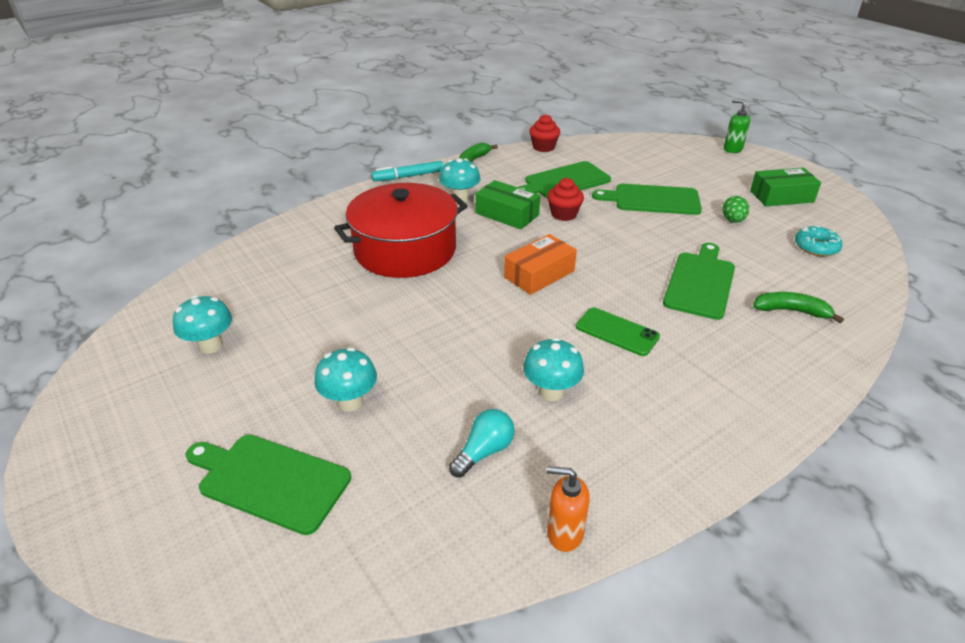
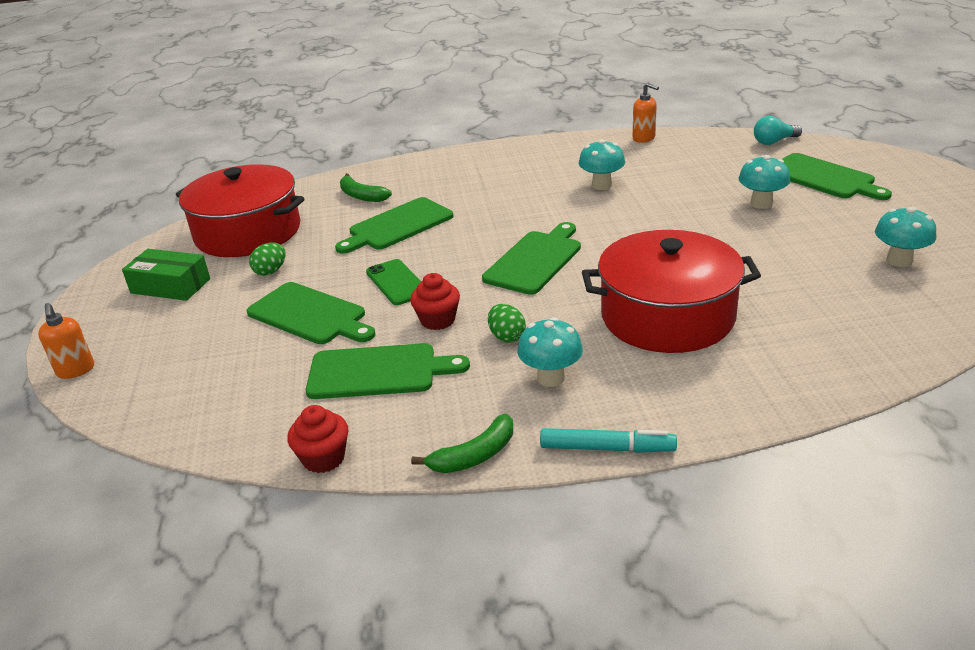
camera: 150 degrees left, 5 degrees down
turquoise light bulb [449,409,515,478] -> turquoise light bulb moved to [754,116,802,145]
green box [475,180,540,229] -> green egg [488,304,526,343]
orange box [504,234,577,295] -> green cutting board [482,222,581,295]
green phone [576,308,660,356] -> green phone moved to [366,259,421,305]
green soap dispenser [724,99,750,153] -> orange soap dispenser [38,303,94,379]
turquoise donut [795,226,843,256] -> red pot [176,164,305,257]

